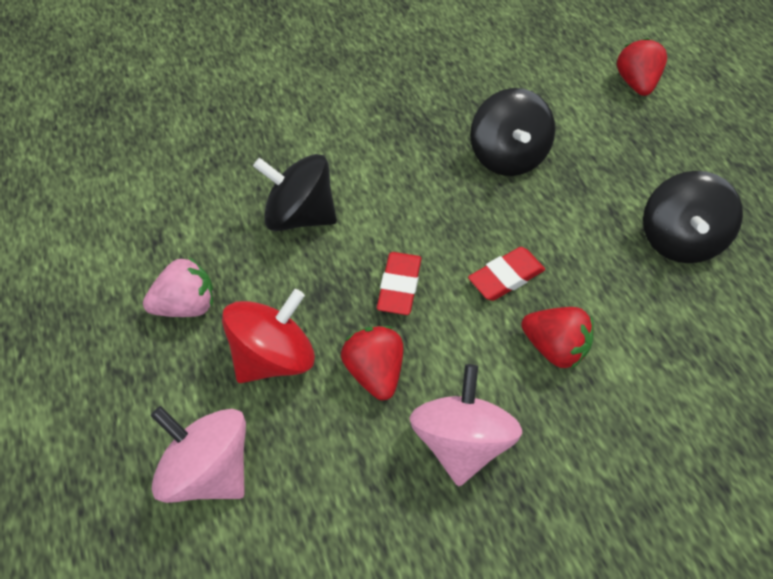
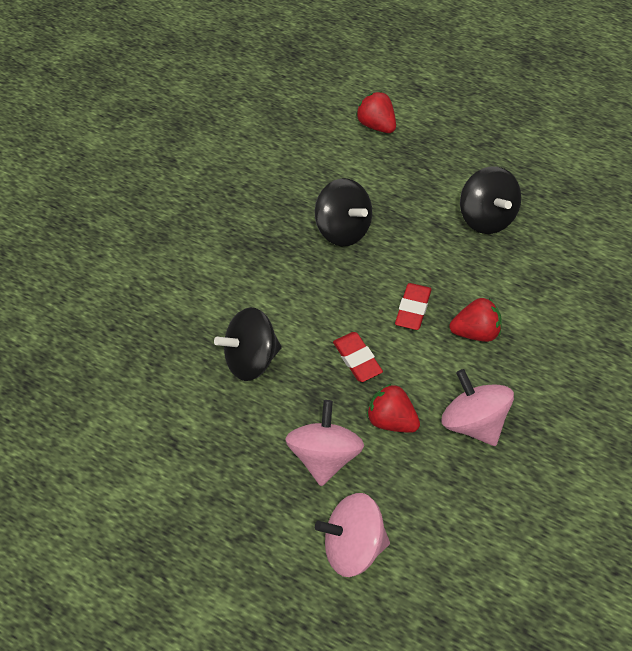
camera: 35 degrees left, 0 degrees up
pink strawberry [143,258,213,317] -> none
red spinning top [222,289,315,383] -> pink spinning top [285,400,364,486]

